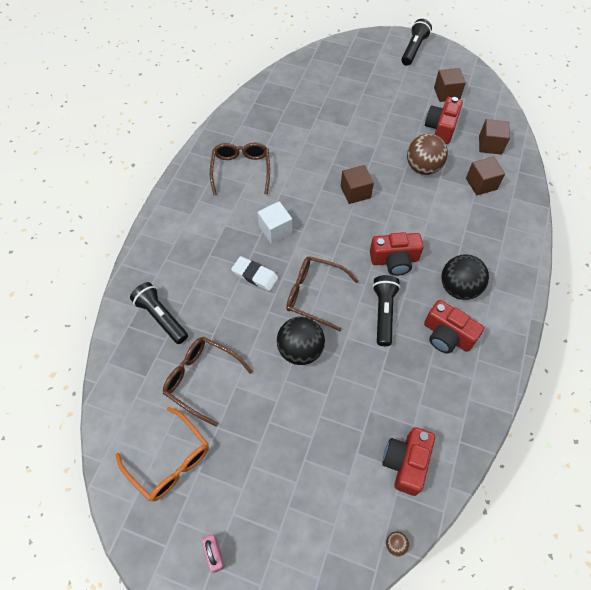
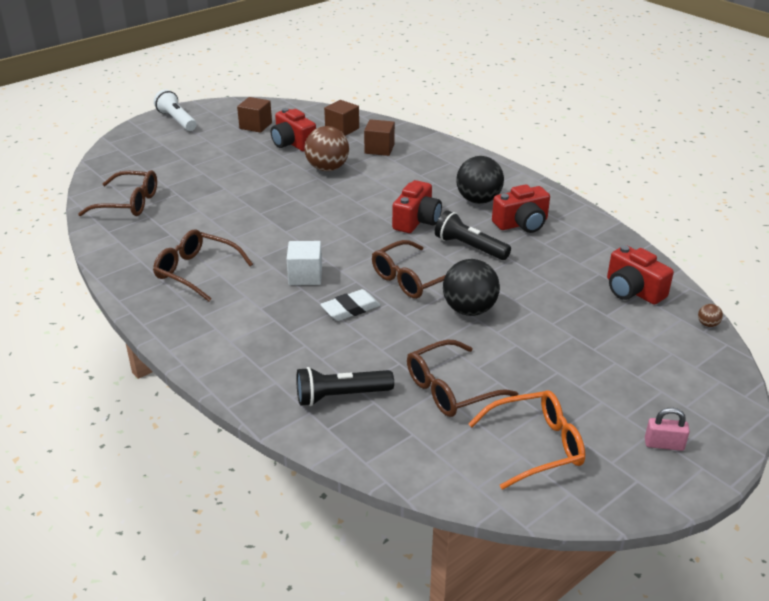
camera: 60 degrees left, 25 degrees down
brown cube [341,165,374,204] -> none
black flashlight [401,19,432,66] -> white flashlight [154,89,196,131]
none -> brown glasses [78,170,157,216]

